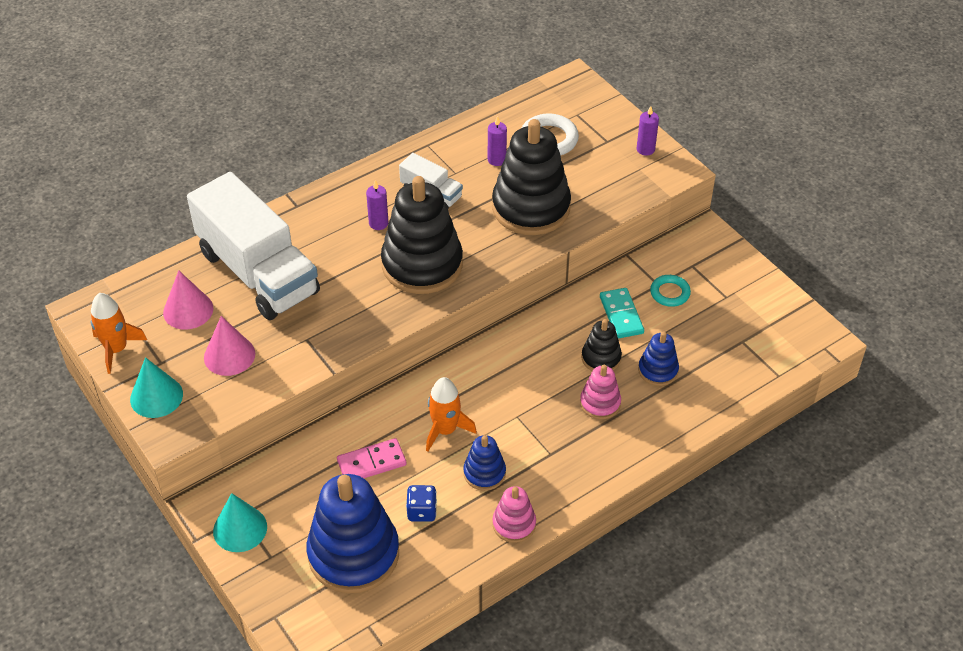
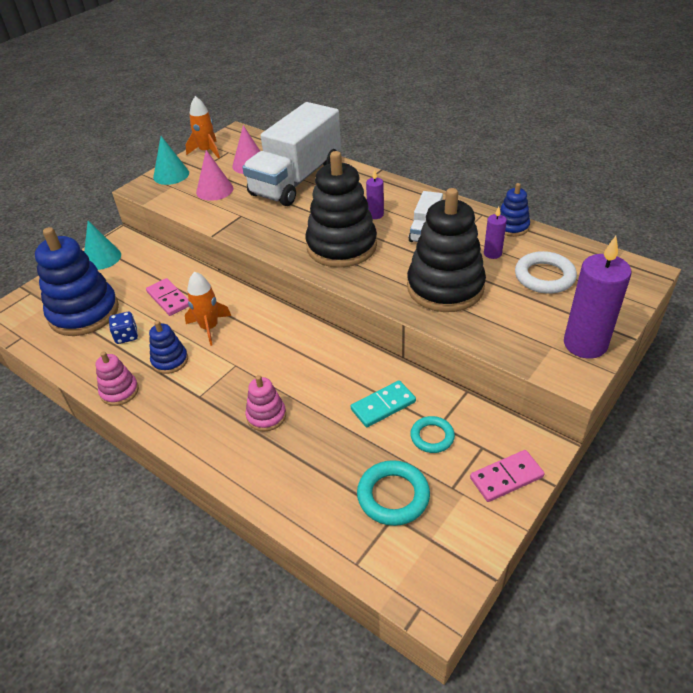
camera: 75 degrees right, 5 degrees down
black stacking toy [581,319,622,371] -> none
purple candle [636,106,659,156] -> purple candle [564,236,632,359], size x2.02
blue stacking toy [638,331,679,386] -> blue stacking toy moved to [500,183,530,237]
none -> turquoise ring [357,460,430,526]
none -> pink domino [470,450,545,502]

